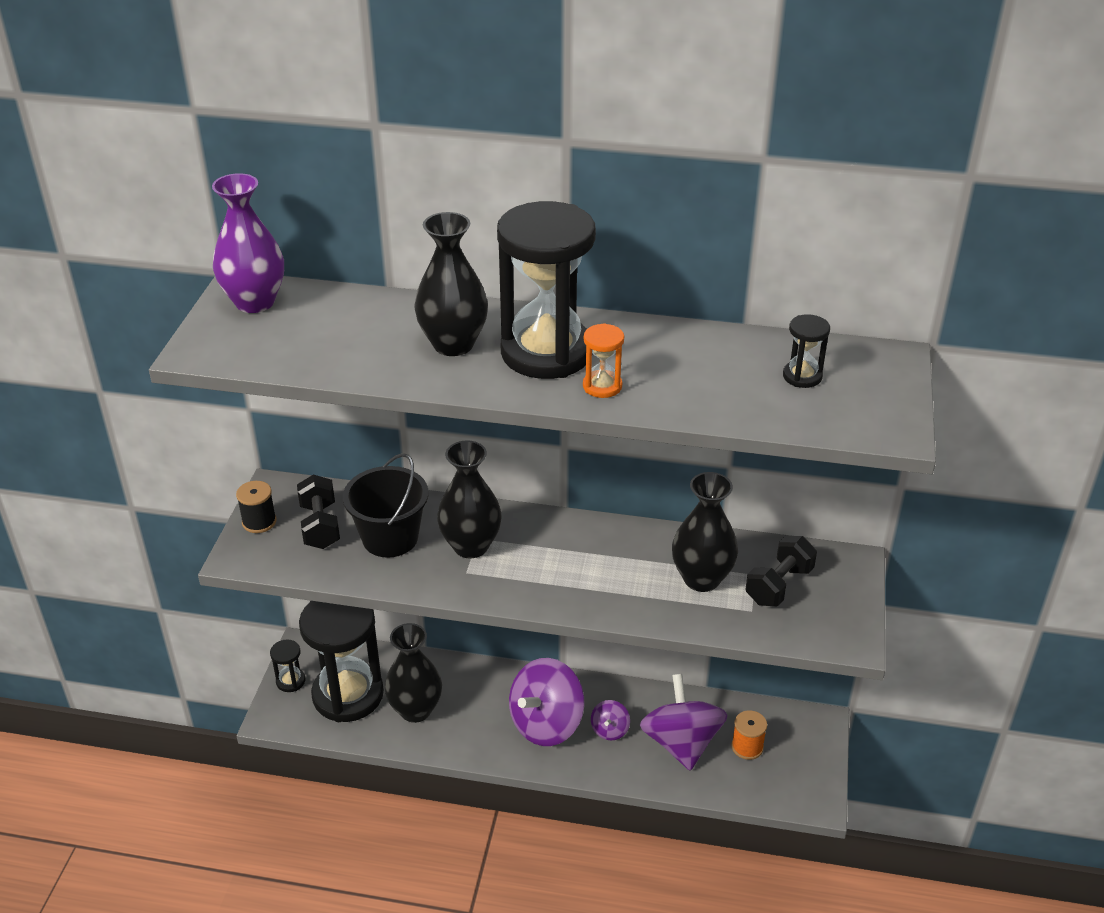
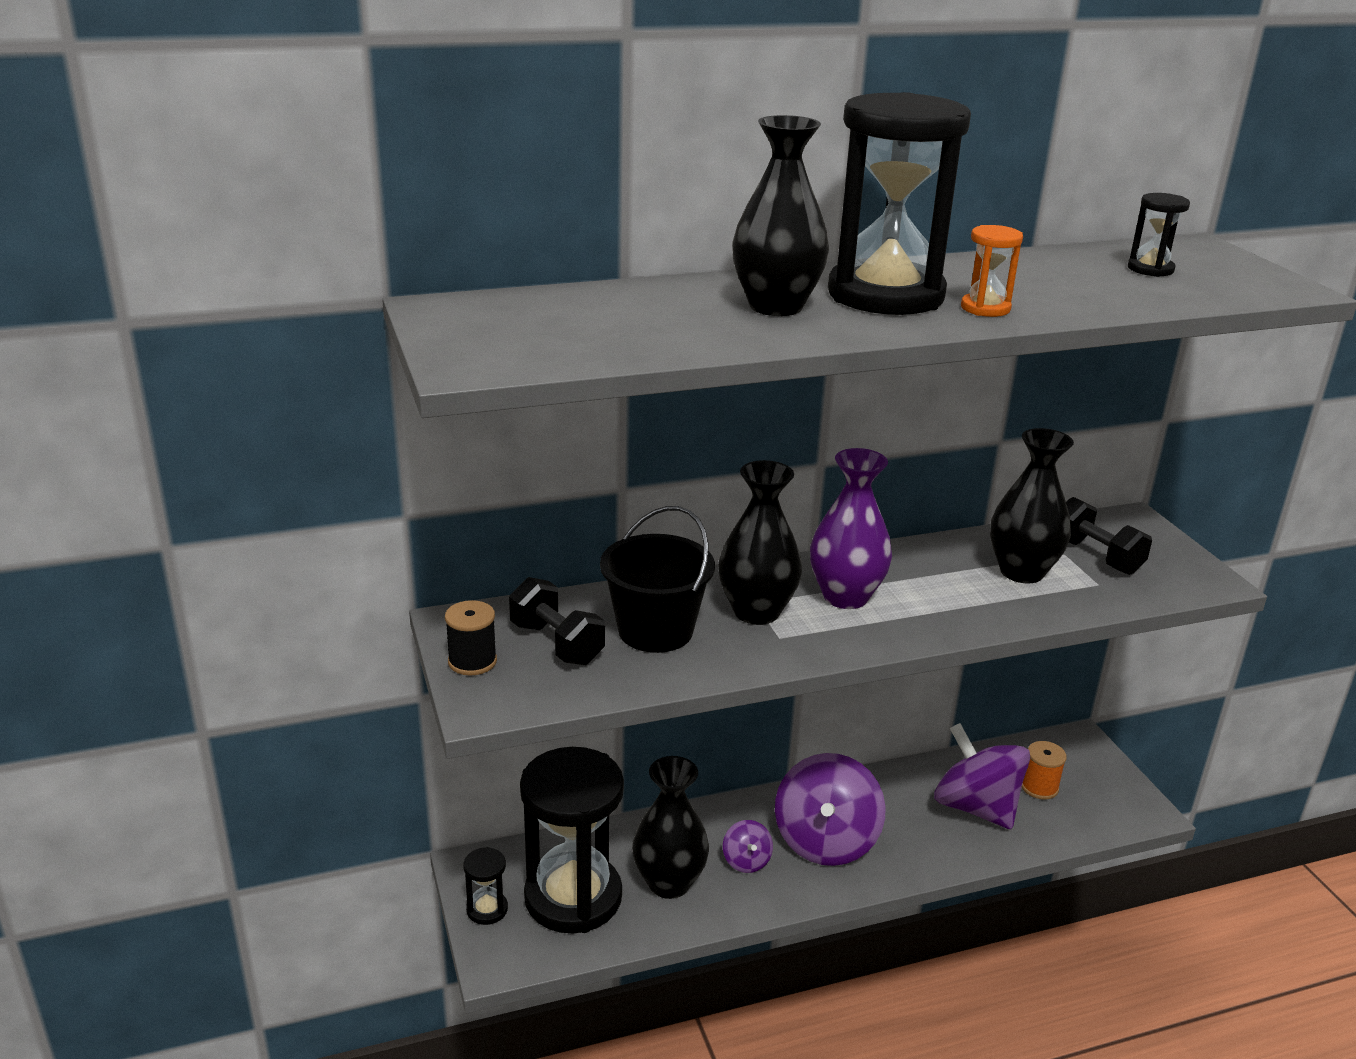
camera: 30 degrees left, 10 degrees down
purple vase [212,173,284,313] -> purple vase moved to [810,448,892,609]
purple spinning top [591,700,630,740] -> purple spinning top moved to [723,820,773,873]
black dumbbell [745,536,817,607] -> black dumbbell turned 45 degrees counterclockwise [1066,497,1152,575]

